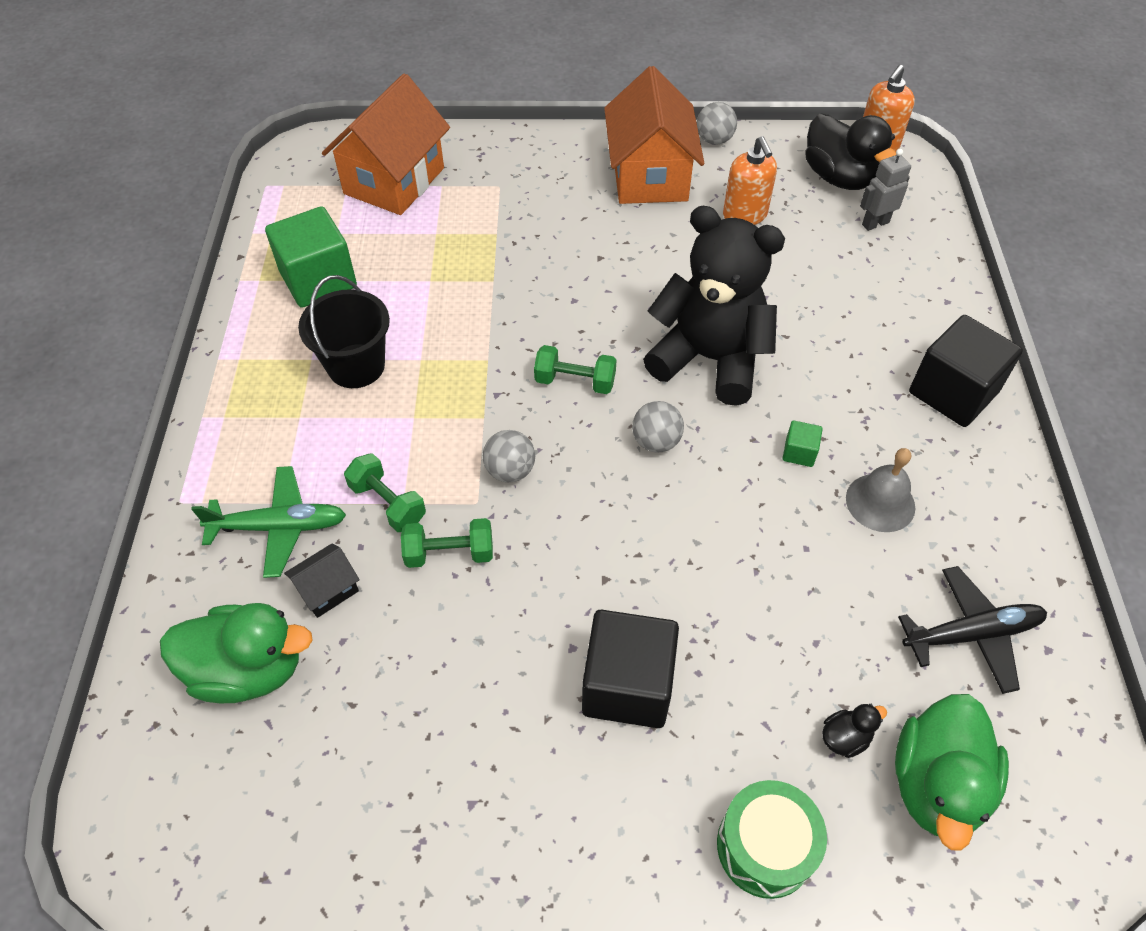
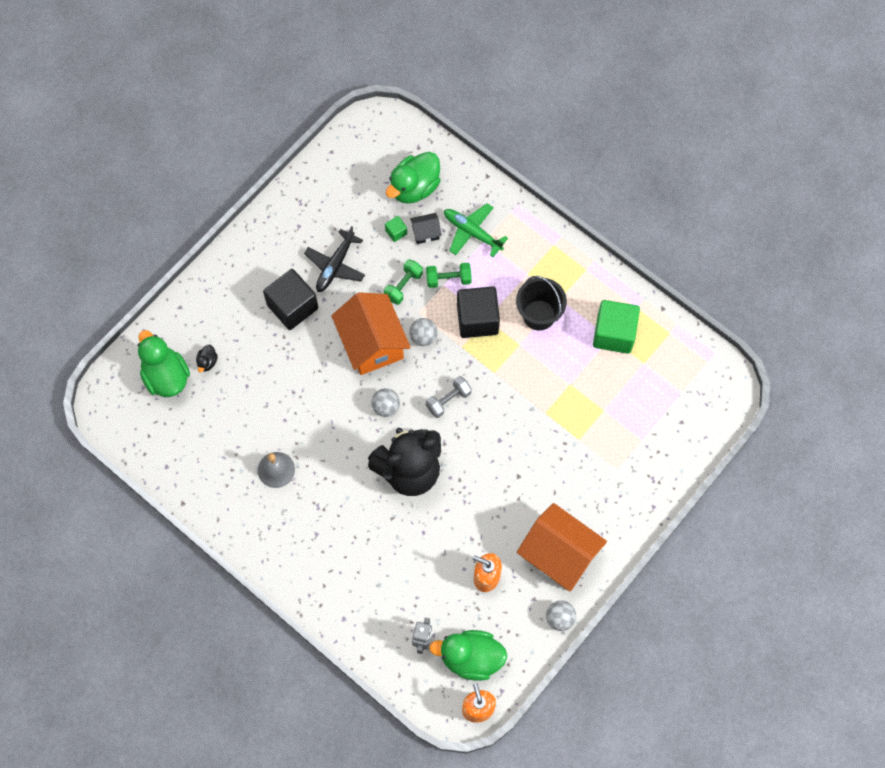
camera: 130 degrees right, 15 degrees up
green plane [191,466,346,578] -> green plane turned 90 degrees clockwise [444,203,508,257]
black house [284,543,359,618] -> black house turned 75 degrees clockwise [410,213,442,244]
orange house [322,73,450,215] -> orange house moved to [331,292,411,375]
green dumbbell [534,345,616,394] -> grey dumbbell [426,376,472,418]
green drum [717,780,827,899] -> none
green cube [783,421,823,467] -> green cube moved to [385,216,407,242]
black duck [805,114,896,190] -> green duck [429,630,507,681]
black plane [898,566,1047,694] -> black plane moved to [304,226,365,292]
black cube [909,315,1023,427] -> black cube moved to [457,286,500,338]

